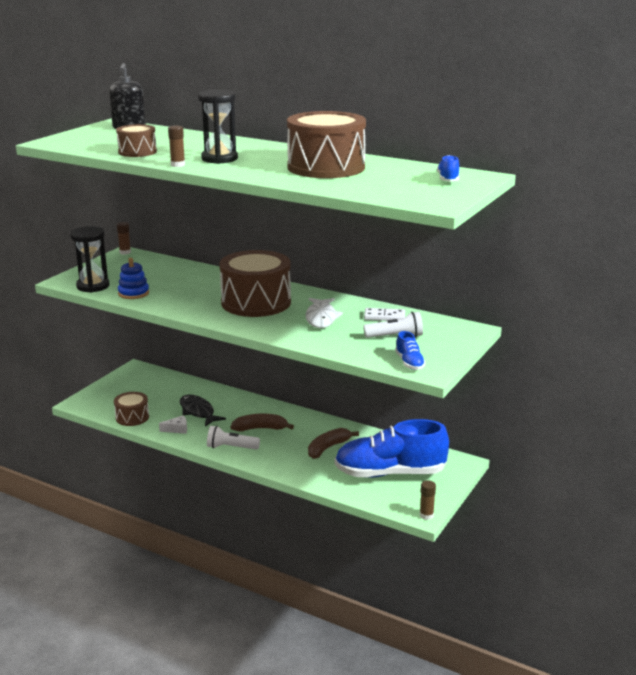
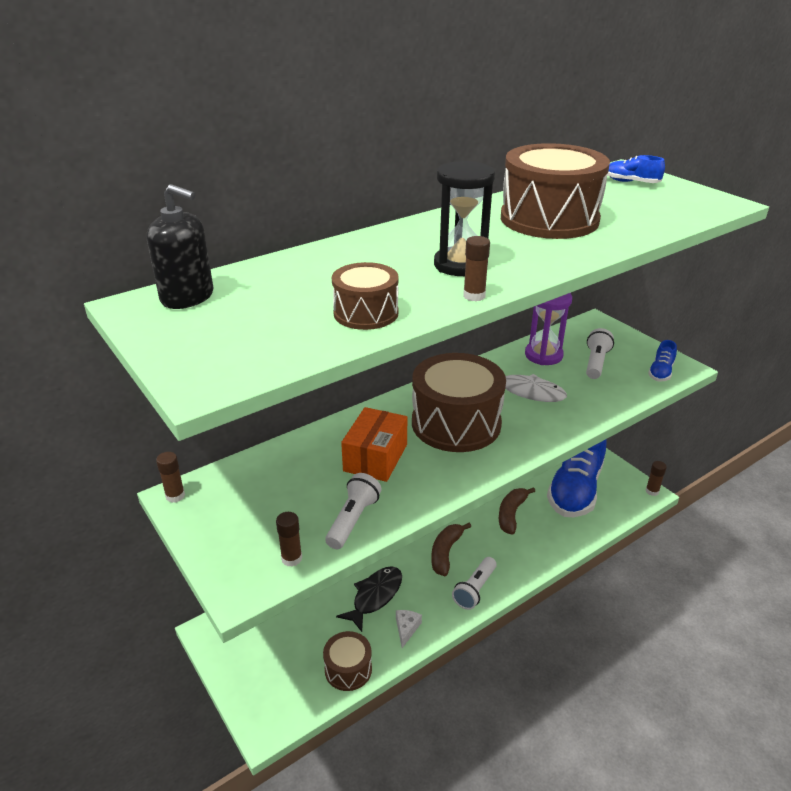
camera: 65 degrees left, 10 degrees up
black hourglass [70,226,109,293] -> brown glue stick [276,512,302,567]
blue stacking toy [118,258,149,299] -> white flashlight [325,473,382,549]
black fish [180,394,226,426] -> black fish turned 135 degrees clockwise [336,566,402,632]
brown banana [308,428,359,459] -> brown banana turned 45 degrees clockwise [499,487,535,535]
white domino [364,308,405,321] -> purple hourglass [525,293,572,365]
blue shoe [395,331,426,370] -> blue shoe turned 105 degrees clockwise [648,340,677,382]
none -> orange box [341,407,407,482]

